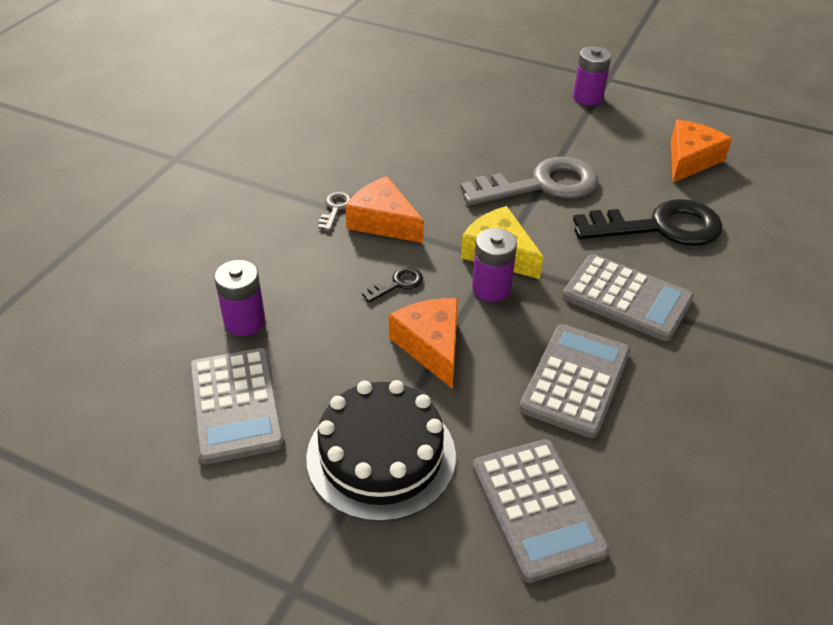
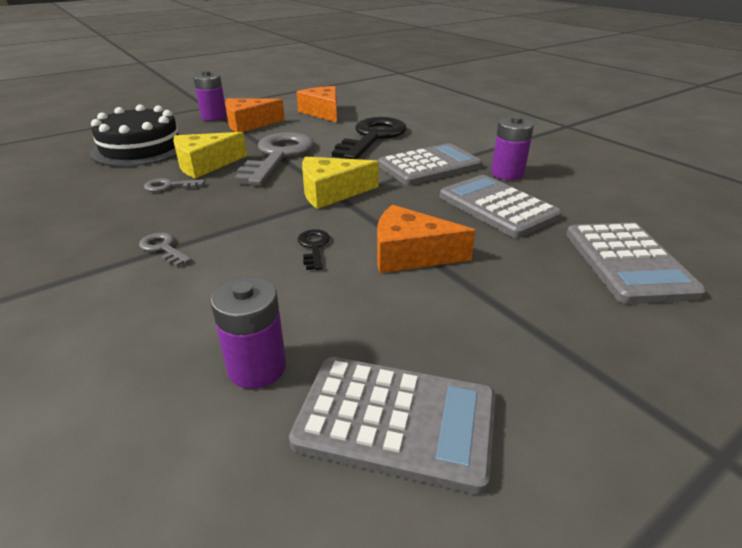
camera: 60 degrees left, 10 degrees down
black cake [306,380,456,522] -> black cake moved to [90,105,181,167]
orange cheese [345,176,424,243] -> orange cheese moved to [225,98,285,132]
purple battery [472,228,517,302] -> purple battery moved to [491,116,534,180]
grey calculator [472,439,610,583] -> grey calculator turned 75 degrees clockwise [566,222,706,304]
none -> grey key [144,178,205,192]
none -> yellow cheese [173,132,247,179]

